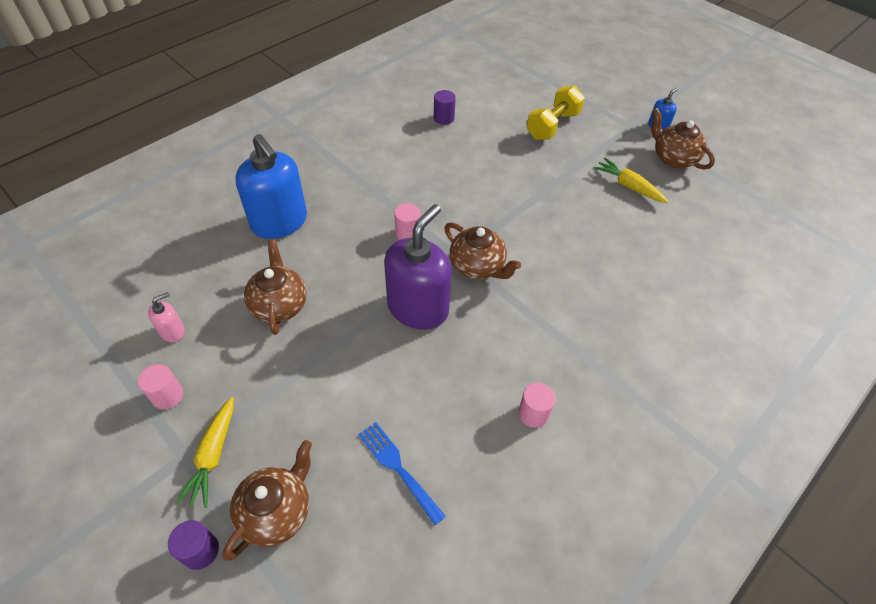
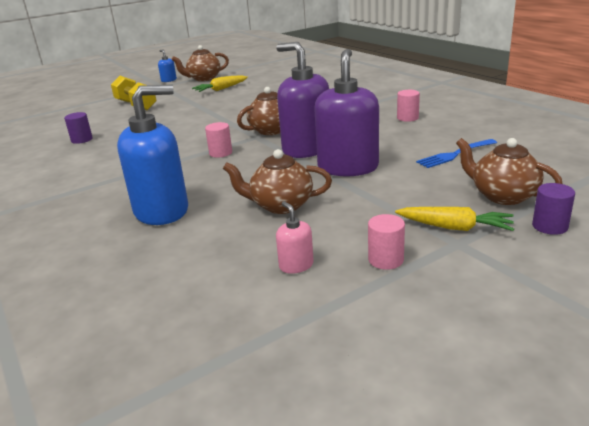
camera: 75 degrees left, 25 degrees down
none -> purple soap dispenser [314,49,379,177]

